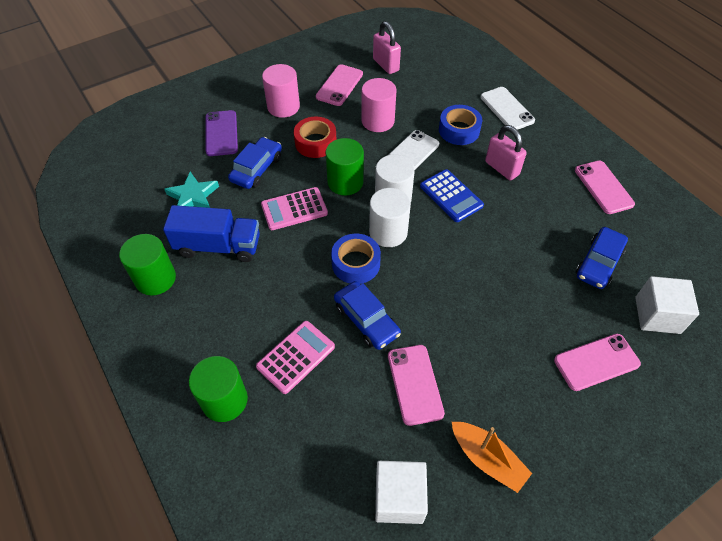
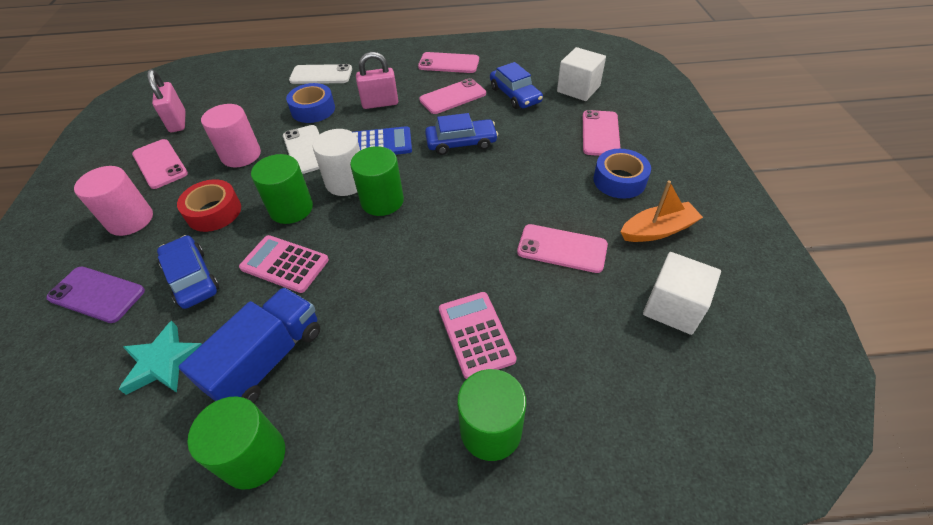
camera: 60 degrees left, 5 degrees down
pink calculator [261,187,328,230] -> pink calculator turned 105 degrees clockwise [239,235,329,293]
blue tape [331,234,381,284] -> blue tape moved to [593,149,651,199]
blue car [334,281,401,350] -> blue car moved to [425,113,498,155]
white cylinder [369,188,411,247] -> green cylinder [350,146,404,216]
pink padlock [373,21,401,74] -> pink padlock turned 75 degrees clockwise [147,69,186,132]
none -> pink phone [419,78,486,114]

